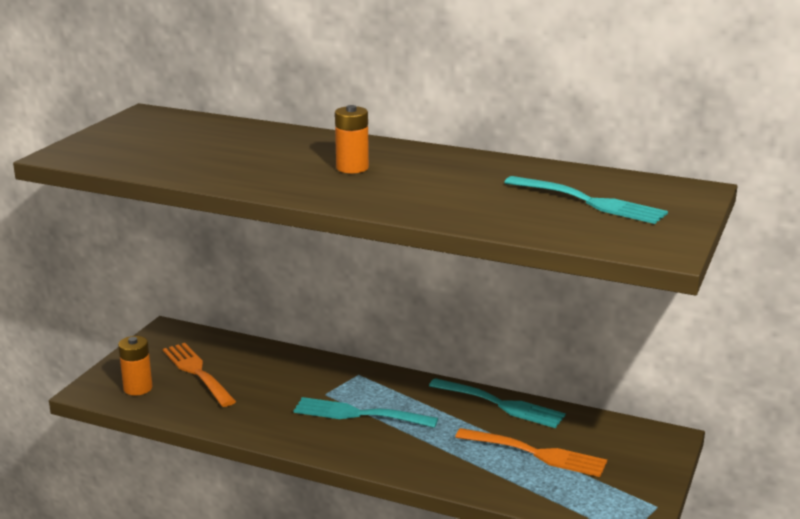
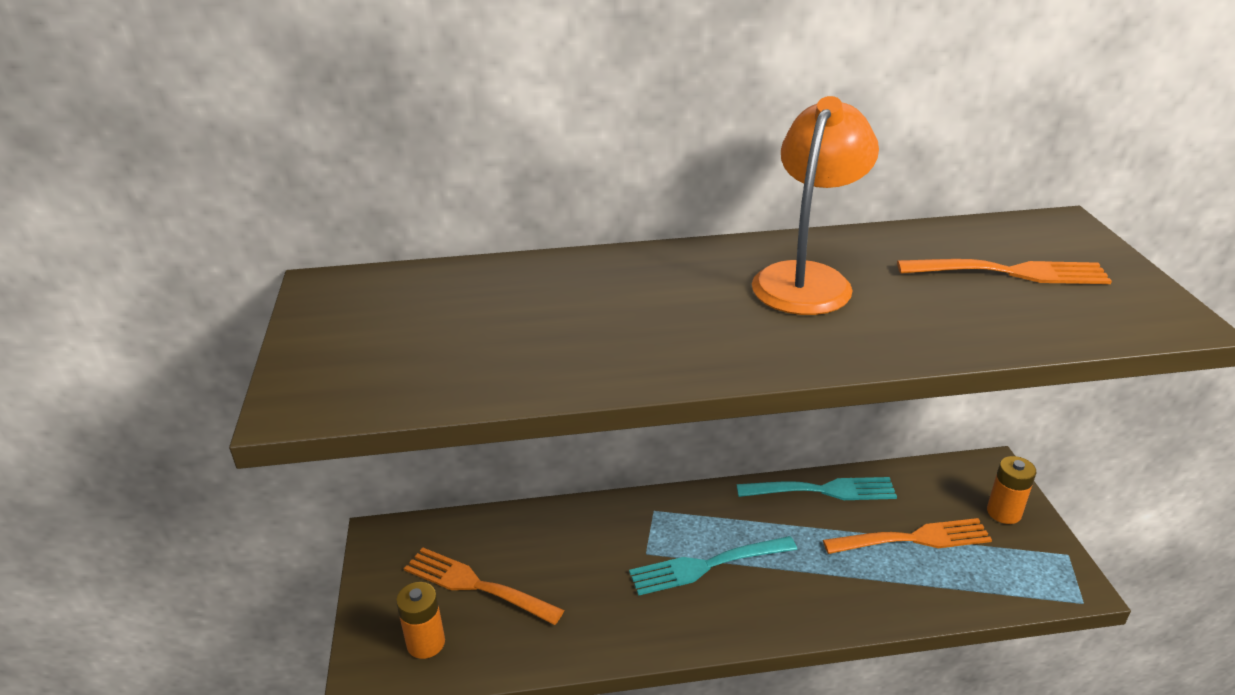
camera: 30 degrees left, 10 degrees up
orange battery [335,105,369,173] -> orange battery moved to [987,456,1036,524]
turquoise fork [504,176,668,224] -> orange fork [897,259,1112,284]
none -> orange lamp [752,96,879,315]

